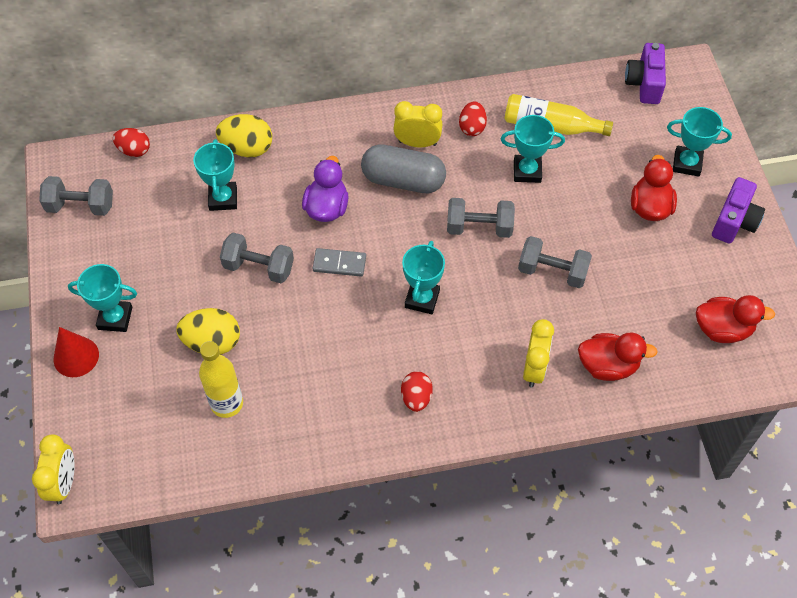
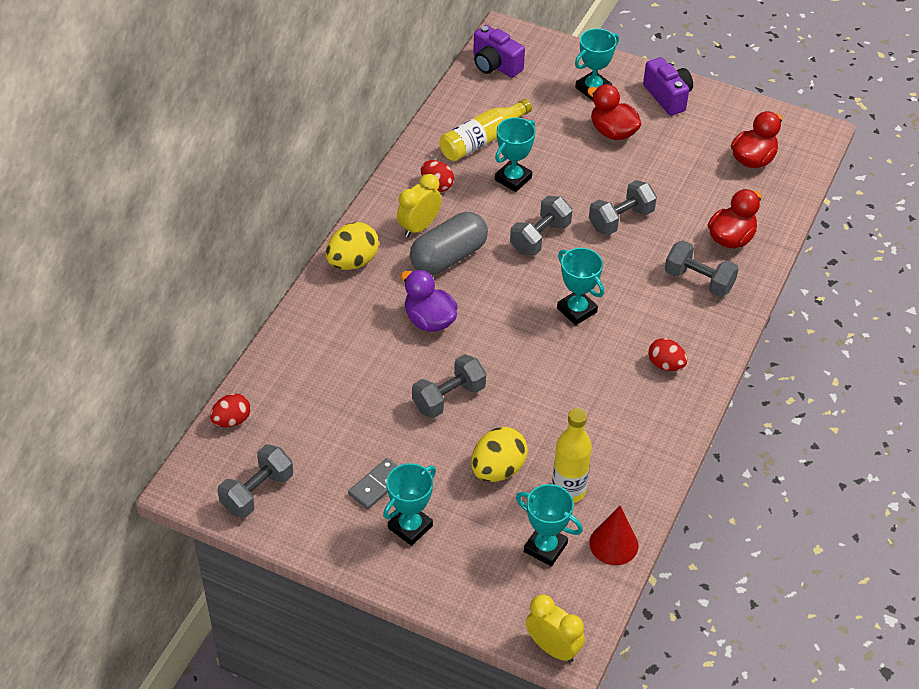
camera: 55 degrees left, 10 degrees down
red cone [53,327,99,377] -> red cone moved to [589,506,638,565]
turquoise trophy [193,139,237,211] -> turquoise trophy moved to [516,484,583,566]
yellow egg [216,114,272,157] -> yellow egg moved to [325,222,379,270]
grey domino [313,248,366,277] -> grey domino moved to [348,458,398,509]
yellow clock [523,319,554,387] -> grey dumbbell [665,240,739,297]

